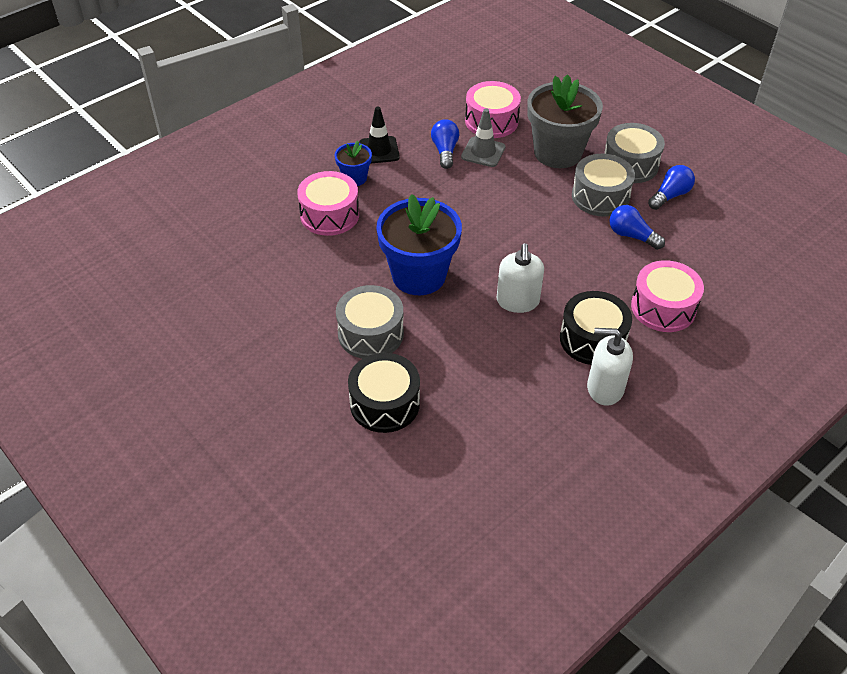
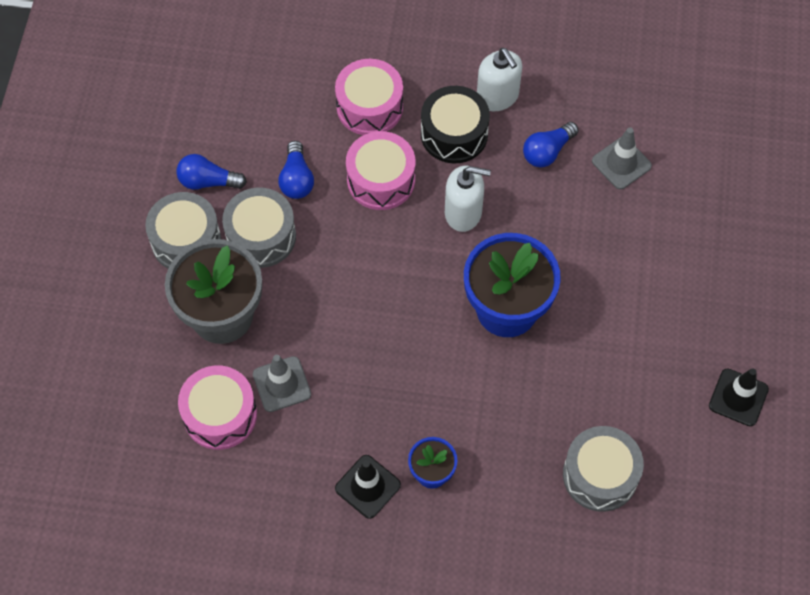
camera: 130 degrees left, 15 degrees up
pink drum [297,171,359,236] -> pink drum moved to [346,131,415,210]
grey drum [336,285,404,359] -> grey drum moved to [563,426,644,512]
black drum [348,353,420,433] -> none
blue light bulb [431,119,459,169] -> blue light bulb moved to [523,122,579,167]
white soap dispenser [497,243,544,313] -> white soap dispenser turned 45 degrees clockwise [445,166,491,232]
none -> grey traffic cone [592,127,652,189]
none -> black traffic cone [709,368,769,426]

